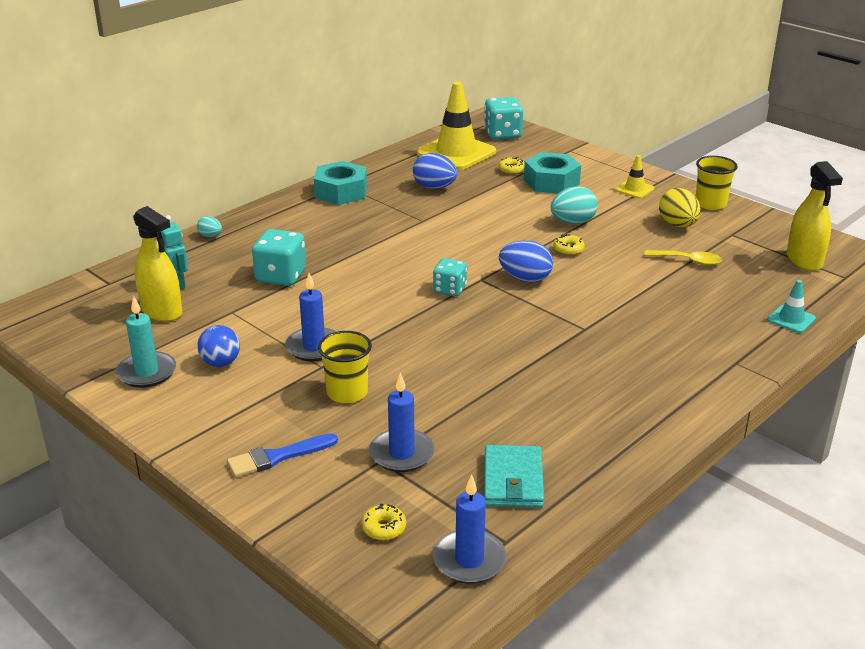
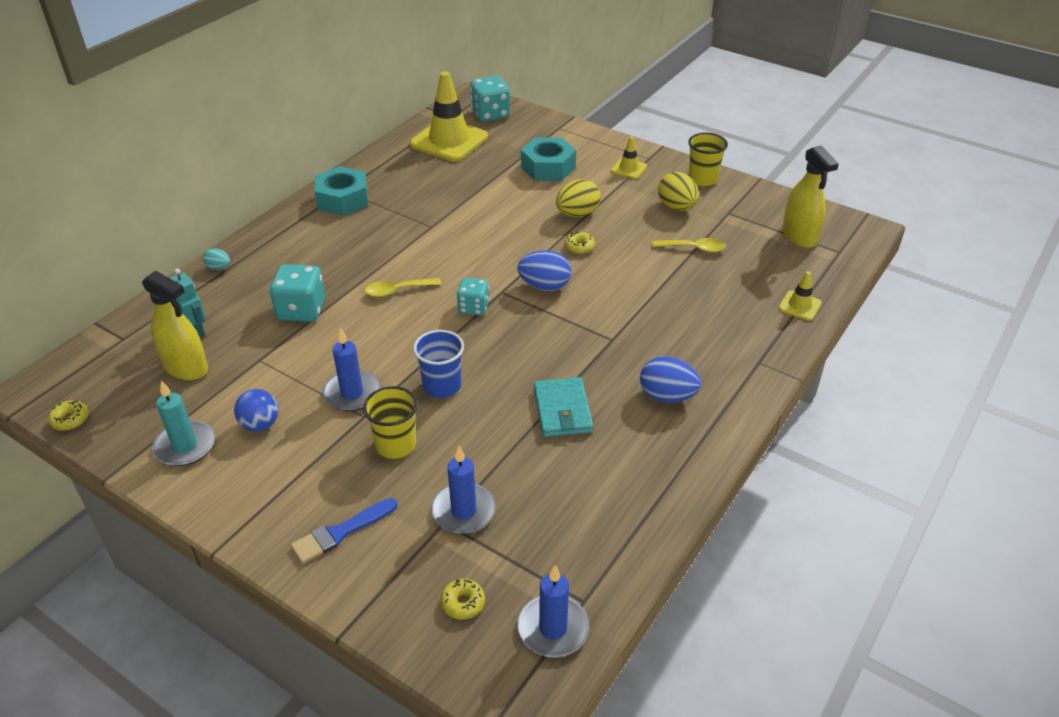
camera: 10 degrees left, 10 degrees up
blue egg [413,153,457,189] -> blue egg moved to [640,356,701,402]
turquoise wallet [484,445,544,508] -> turquoise wallet moved to [534,377,593,437]
yellow donut [498,157,525,175] -> yellow donut moved to [48,400,89,431]
turquoise egg [551,186,598,224] -> yellow egg [556,179,601,217]
turquoise traffic cone [767,280,816,333] -> yellow traffic cone [778,271,822,321]
none -> yellow spoon [365,278,441,297]
none -> blue cup [413,330,464,398]

